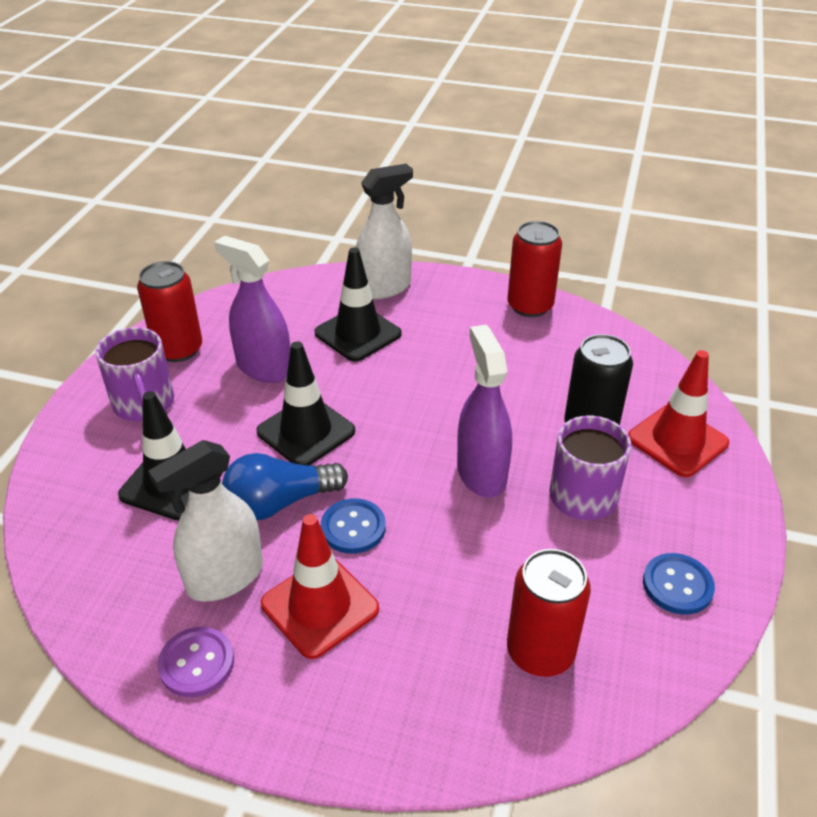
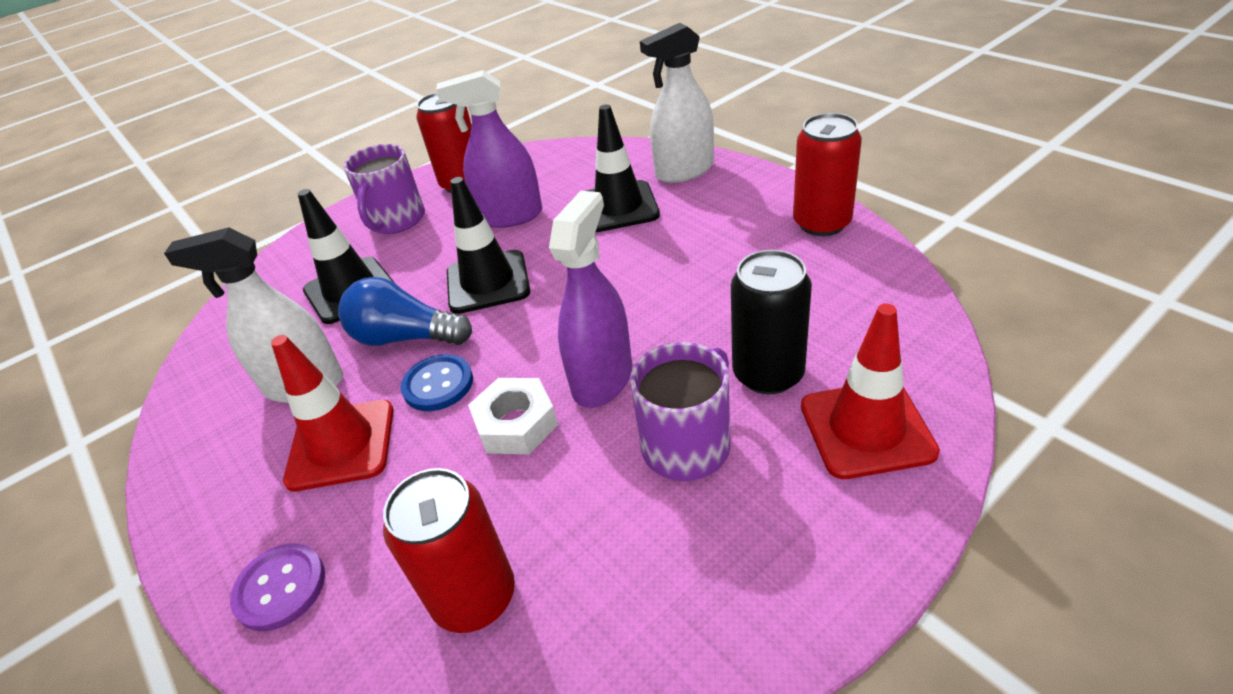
camera: 40 degrees right, 0 degrees up
purple button [157,627,234,697] -> purple button moved to [230,543,325,631]
purple spray bottle [214,236,290,383] -> purple spray bottle turned 75 degrees counterclockwise [436,70,542,228]
white spray bottle [356,164,413,299] -> white spray bottle turned 150 degrees clockwise [640,23,714,183]
blue button [643,553,715,615] -> none
none -> white nut [468,378,558,454]

